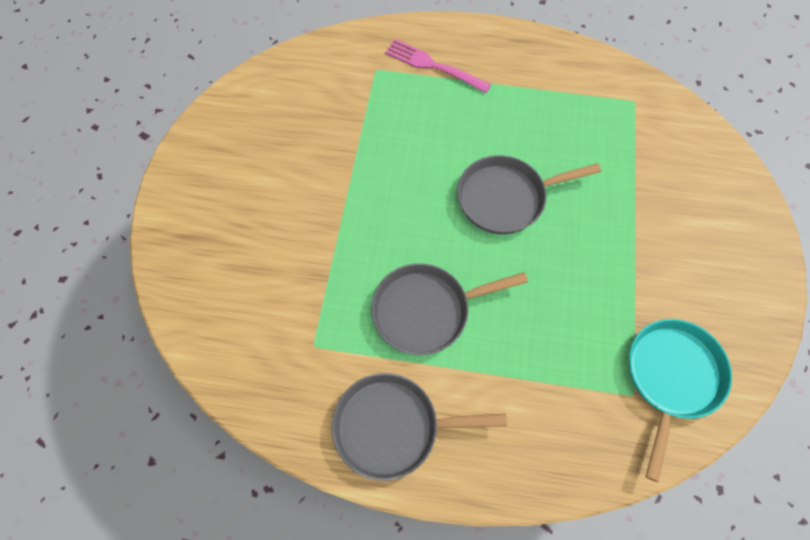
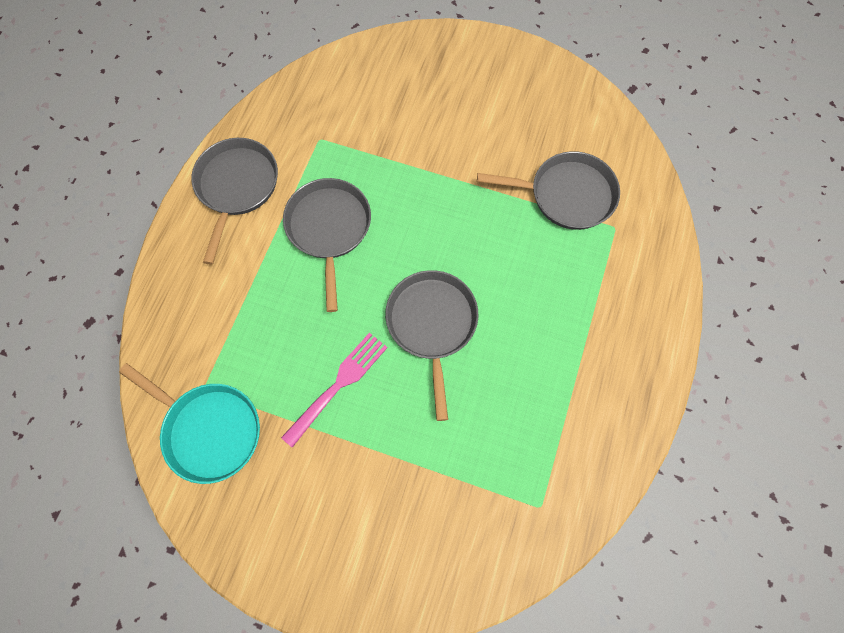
camera: 100 degrees right, 5 degrees up
pink fork [385,39,491,93] -> pink fork moved to [281,332,387,448]
none -> grey pan [477,151,620,230]

